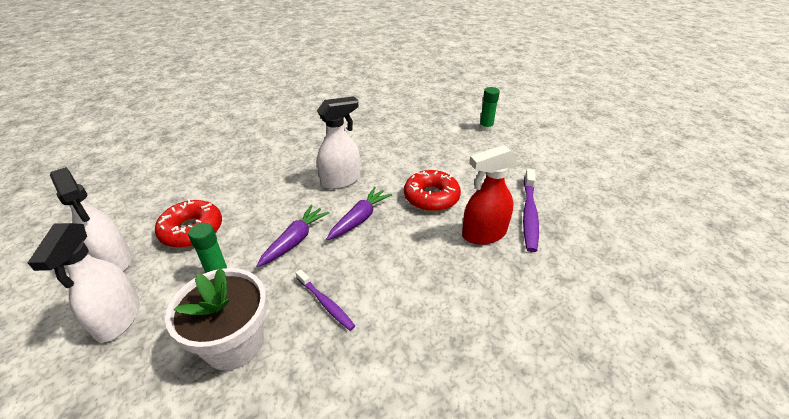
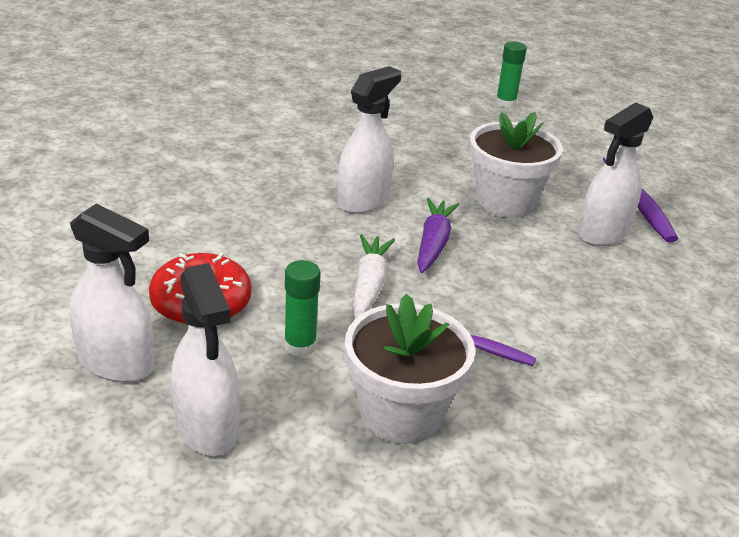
camera: 25 degrees left, 5 degrees down
purple carrot [256,205,330,267] -> white carrot [352,234,395,319]
red donut [404,170,461,212] -> white flower pot [469,112,563,218]
red spray bottle [462,145,518,245] -> white spray bottle [578,103,653,246]

